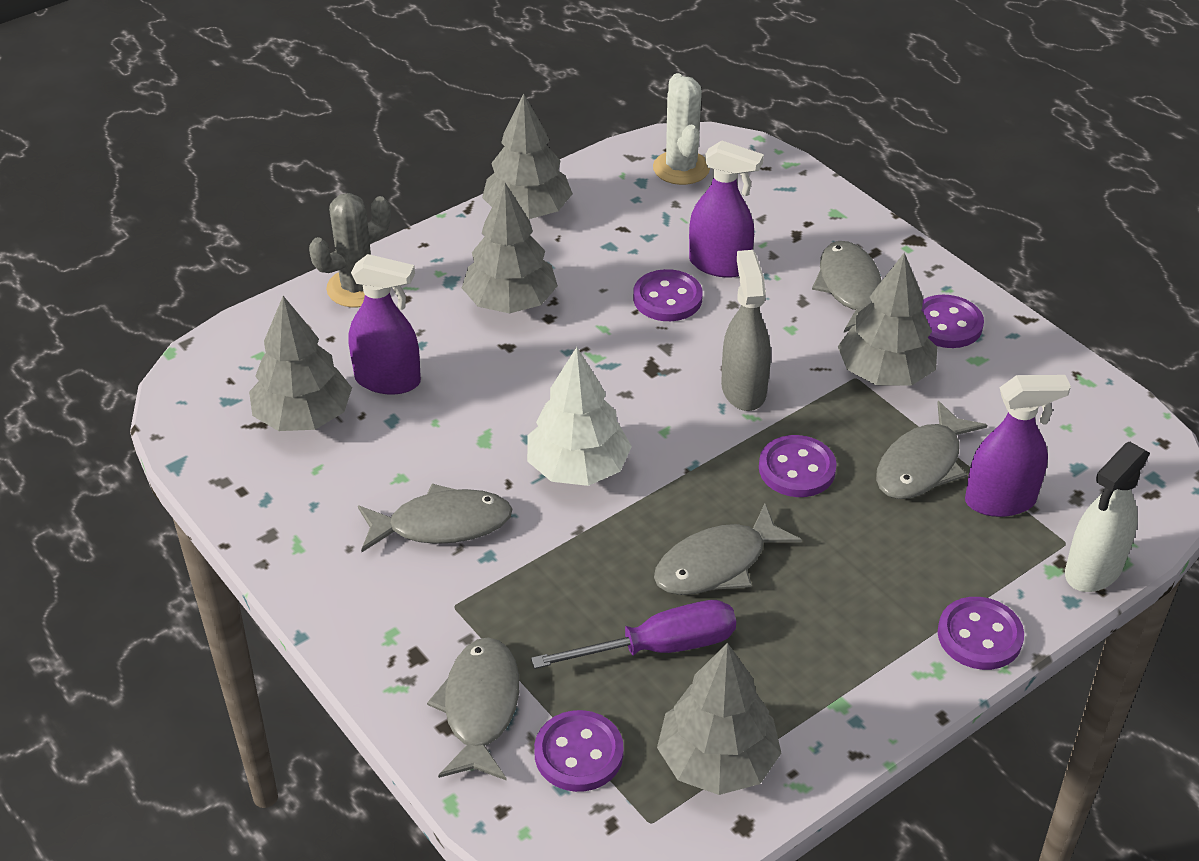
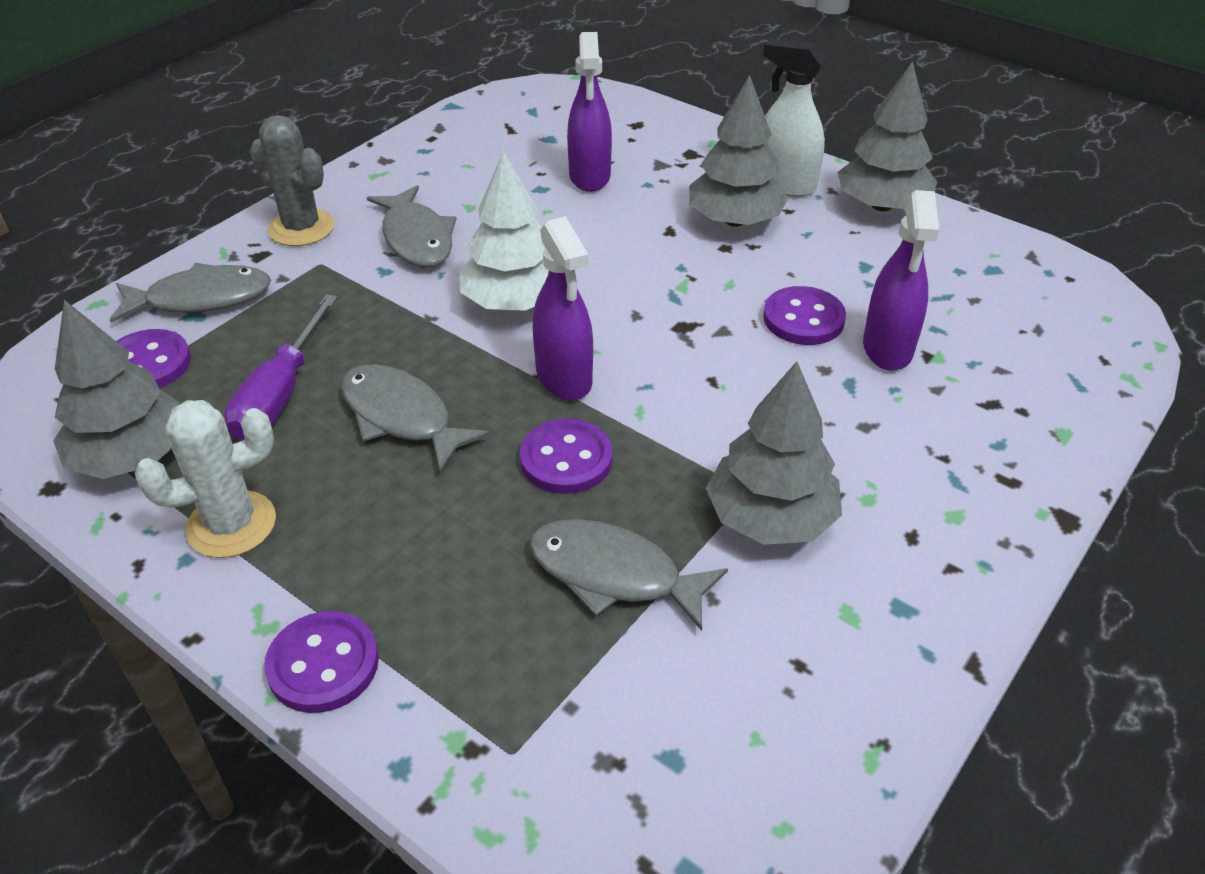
camera: 75 degrees right, 0 degrees up
grey tree [249,296,352,431] -> none
grey cactus [309,193,391,307] -> grey cactus moved to [250,115,335,246]
purple screwdriver [531,600,736,669] -> purple screwdriver turned 45 degrees clockwise [225,294,338,441]
white cactus [653,73,710,185] -> white cactus moved to [135,400,276,558]
grey spray bottle [721,250,771,411] -> none
grey fish [812,241,882,333] -> none
purple button [921,295,984,348] -> none
purple spray bottle [965,375,1071,517] -> purple spray bottle moved to [533,216,593,400]
white spray bottle [1065,442,1150,592] -> white spray bottle moved to [763,39,826,197]

